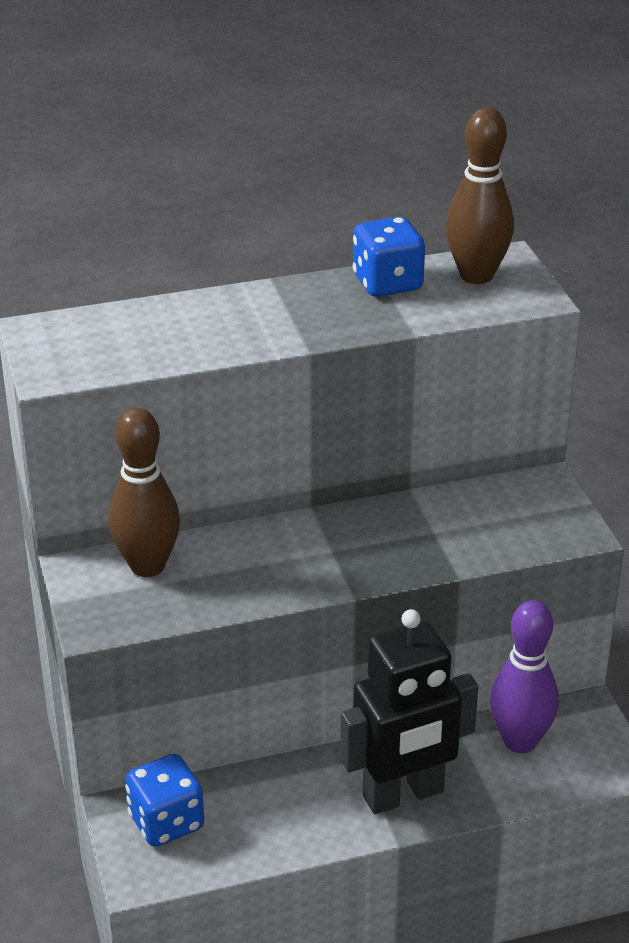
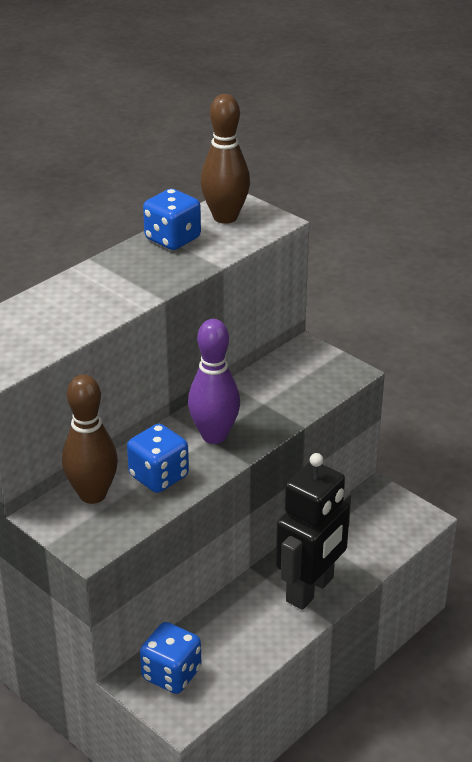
camera: 30 degrees left, 0 degrees up
purple bowling pin [490,600,559,753] -> purple bowling pin moved to [188,319,240,444]
none -> blue dice [127,424,189,493]

